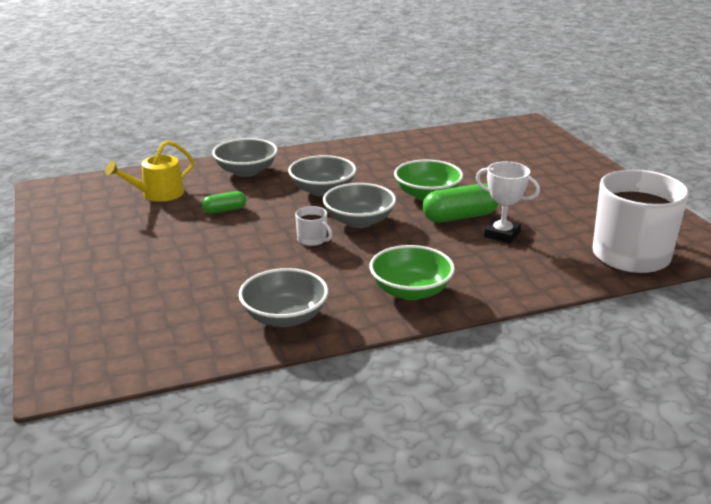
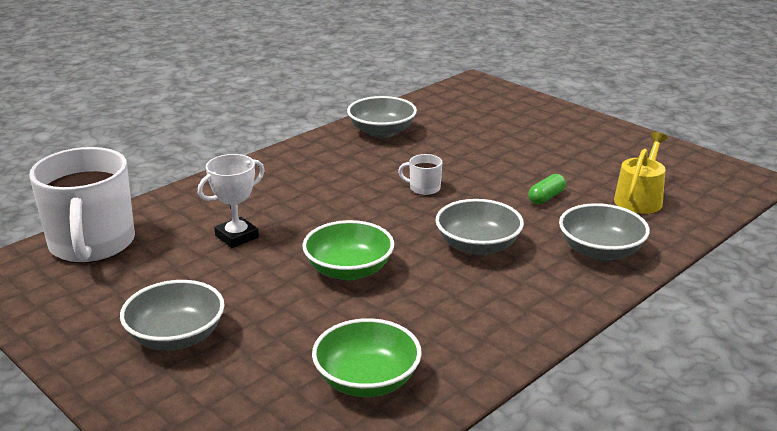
camera: 155 degrees right, 0 degrees up
grey bowl [323,183,396,228] -> grey bowl moved to [120,280,225,350]
green bowl [370,245,455,300] -> green bowl moved to [312,318,422,397]
green capsule [422,183,499,222] -> none
white trophy [476,162,540,243] -> white trophy turned 45 degrees counterclockwise [198,154,265,248]

